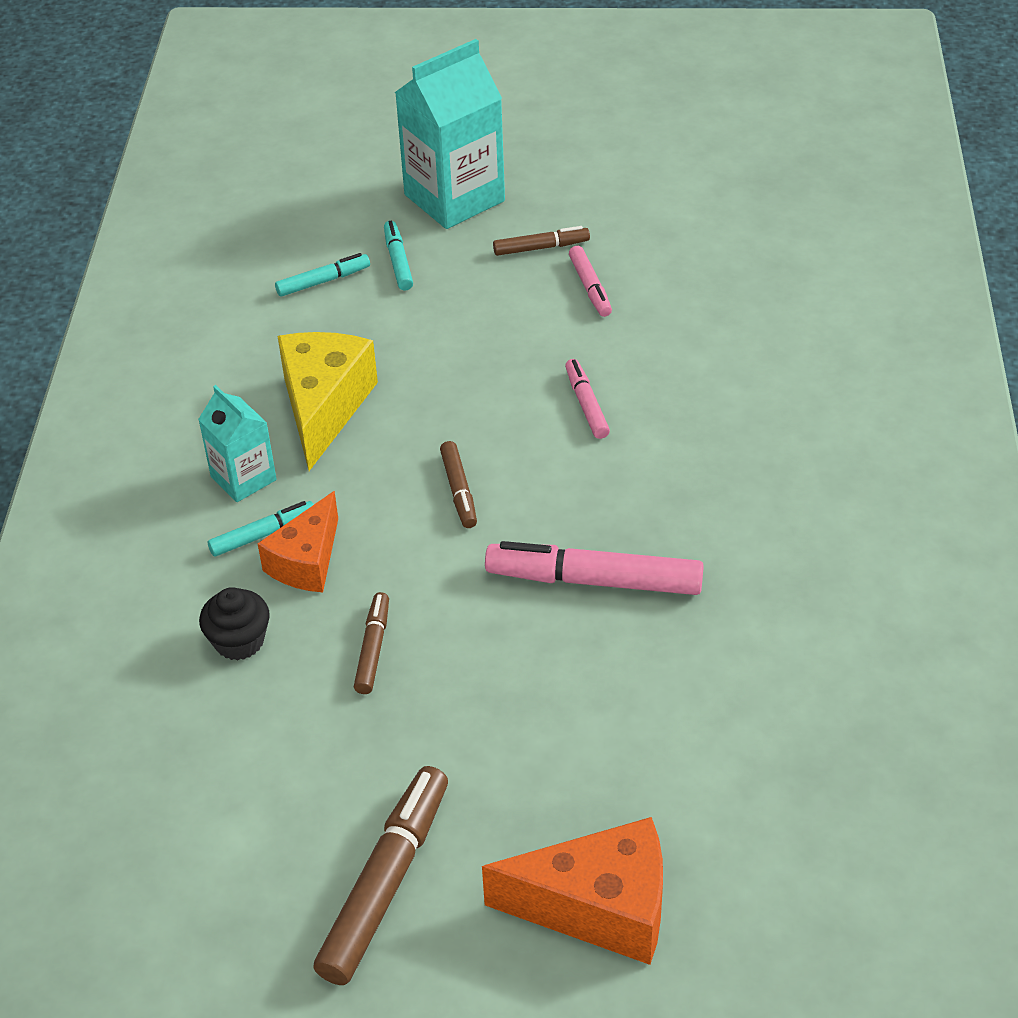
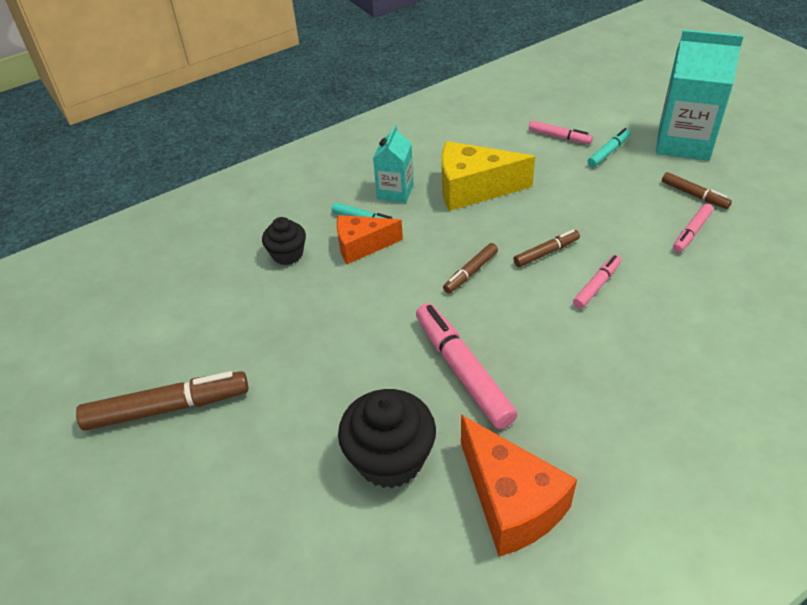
camera: 55 degrees right, 0 degrees up
turquoise marker [275,253,370,297] -> pink marker [529,120,593,144]
yellow cheese [278,332,378,471] -> yellow cheese turned 150 degrees counterclockwise [442,141,535,211]
brown marker [354,592,389,694] -> brown marker moved to [513,229,580,267]
orange cheese [482,817,663,965] -> orange cheese moved to [461,415,577,557]
none -> black cupcake [338,389,436,488]

